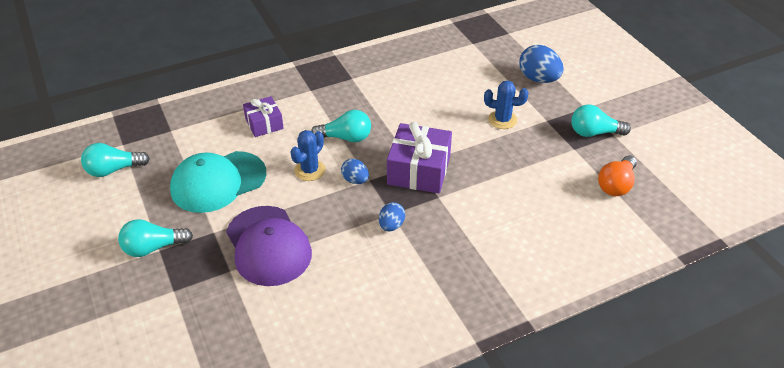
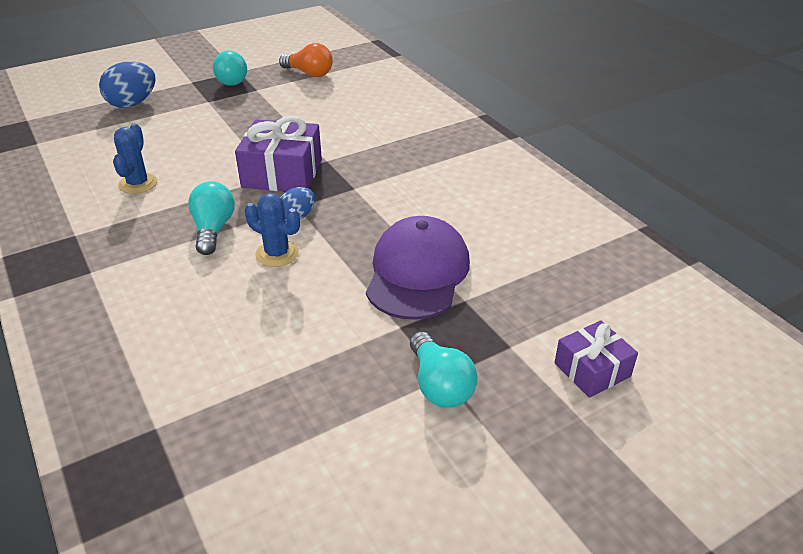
camera: 95 degrees left, 5 degrees down
turquoise light bulb [81,143,150,177] -> none
turquoise cap [170,151,266,213] -> none
purple cap [226,206,312,286] -> purple cap turned 45 degrees counterclockwise [366,216,470,320]
purple gift [243,96,284,137] -> purple gift moved to [554,320,638,398]
blue egg [379,202,405,231] -> none
blue cactus [484,81,529,129] -> blue cactus moved to [113,123,157,194]

